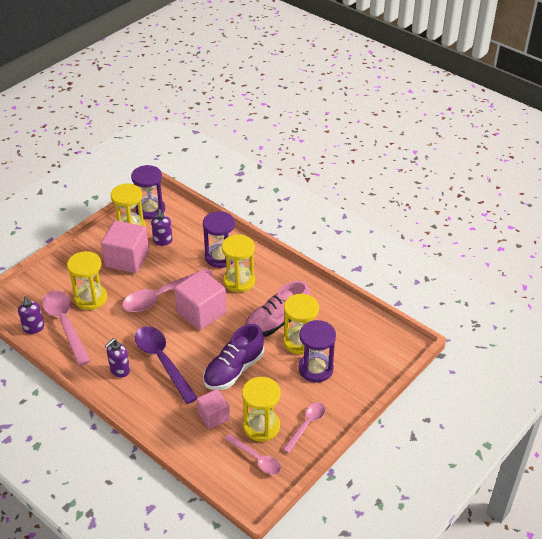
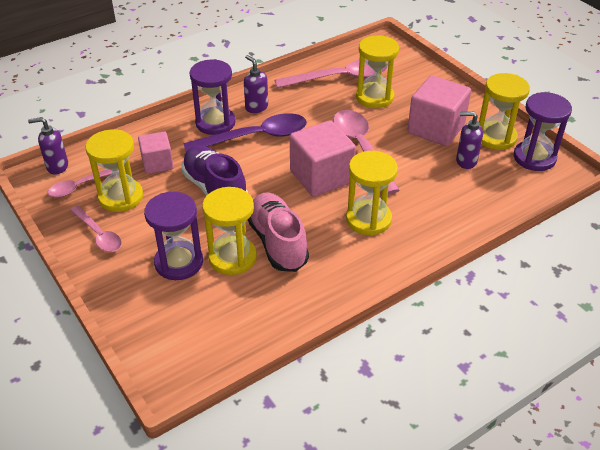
camera: 105 degrees right, 0 degrees up
purple soap dispenser [18,296,44,334] -> purple soap dispenser moved to [28,117,68,175]
purple hourglass [203,211,235,268] -> purple hourglass moved to [190,59,235,135]

